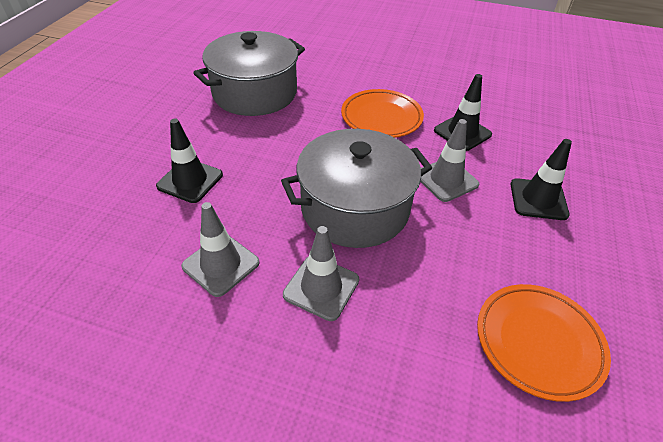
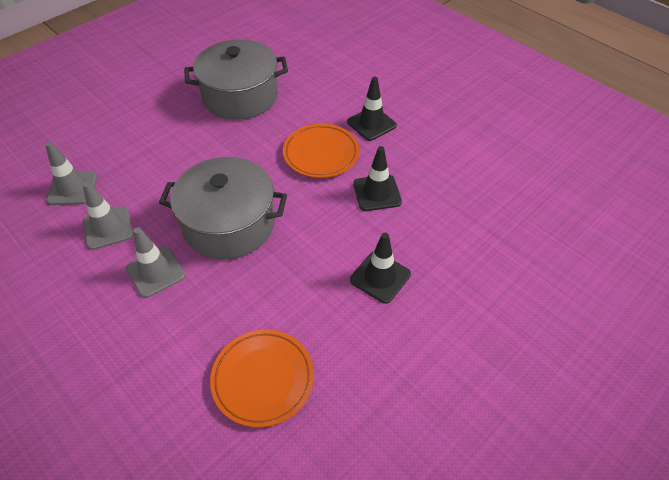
camera: 30 degrees right, 5 degrees up
black traffic cone [156,119,223,203] -> black traffic cone moved to [347,77,397,141]
grey traffic cone [420,119,479,202] -> grey traffic cone moved to [45,142,97,205]

